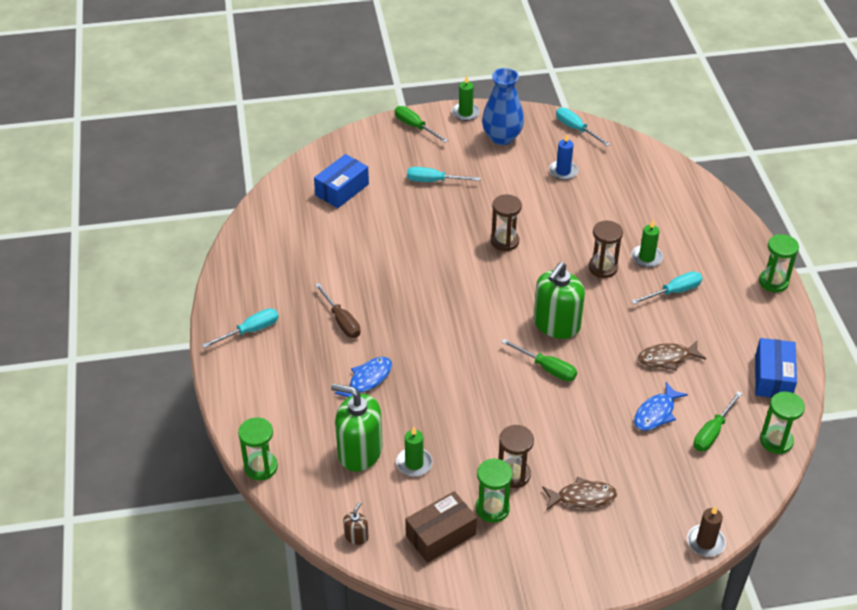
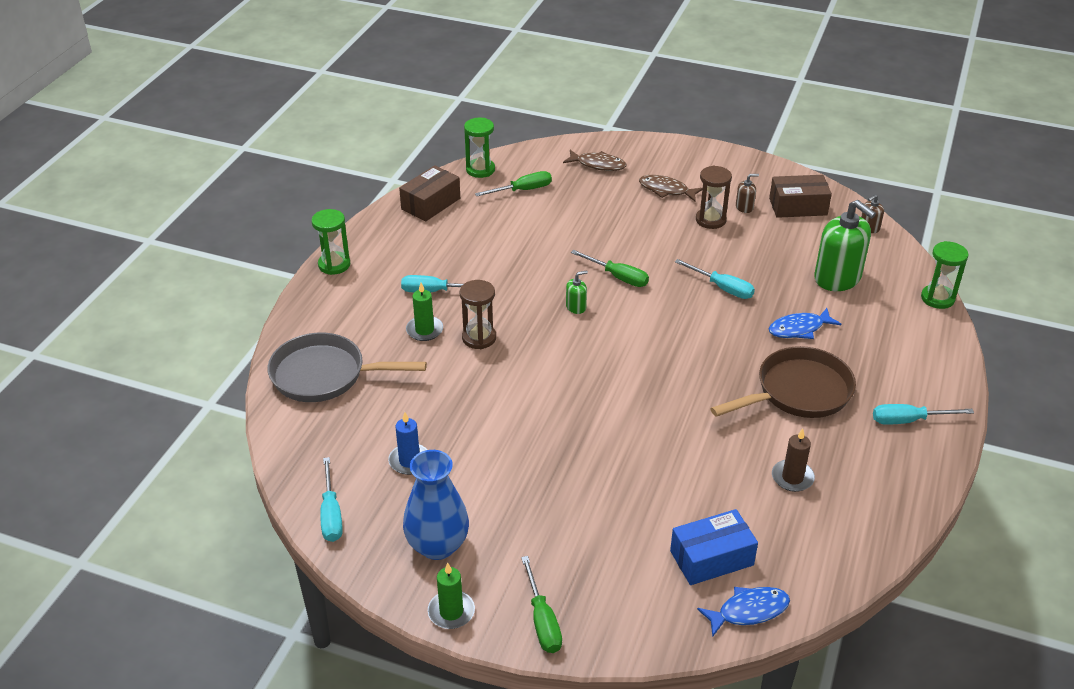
camera: 150 degrees left, 5 degrees down
brown screwdriver [315,283,361,338] -> brown pan [710,346,856,418]
green candle [396,427,433,477] -> none
turquoise screwdriver [407,167,481,182] -> turquoise screwdriver moved to [675,259,755,299]
green hourglass [476,458,513,523] -> brown soap dispenser [736,174,759,213]
brown hourglass [491,194,522,251] -> none
green screwdriver [502,339,577,381] -> green screwdriver turned 150 degrees clockwise [571,250,649,287]
green soap dispenser [533,262,585,339] -> green soap dispenser [566,271,588,314], size x0.44
blue fish [634,382,688,431] -> blue fish moved to [697,587,790,637]
brown fish [638,341,706,371] -> brown fish moved to [563,150,627,171]
brown candle [687,506,726,557] -> brown candle moved to [772,428,815,492]
blue box [755,338,797,398] -> brown box [399,165,460,222]
none -> grey pan [268,333,427,402]

